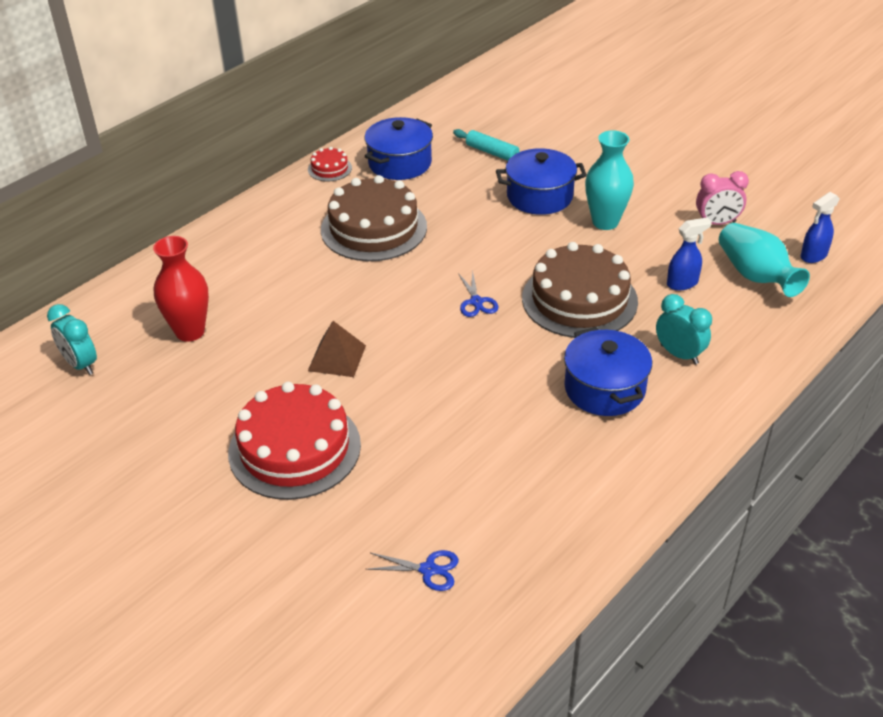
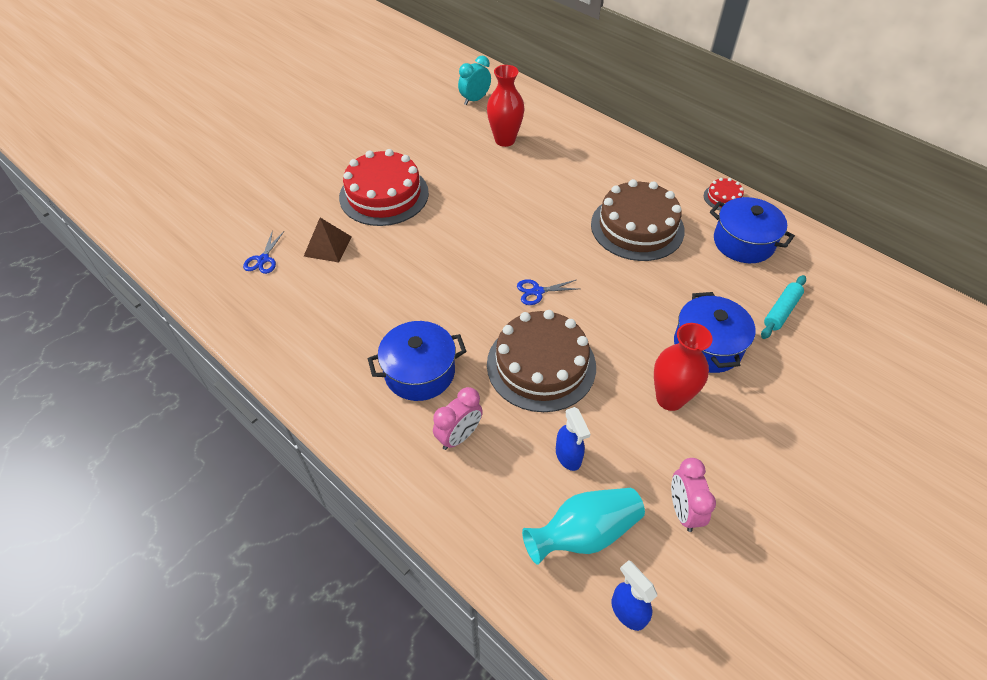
camera: 90 degrees right, 10 degrees up
brown pyramid [308,321,366,377] -> brown pyramid moved to [304,218,352,263]
turquoise vase [585,130,634,230] -> red vase [654,323,712,411]
turquoise clock [656,294,712,364] -> pink clock [433,387,483,450]

